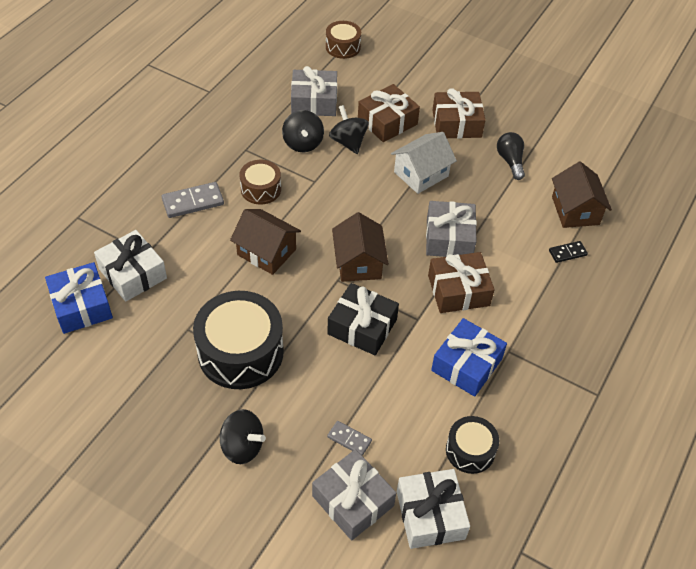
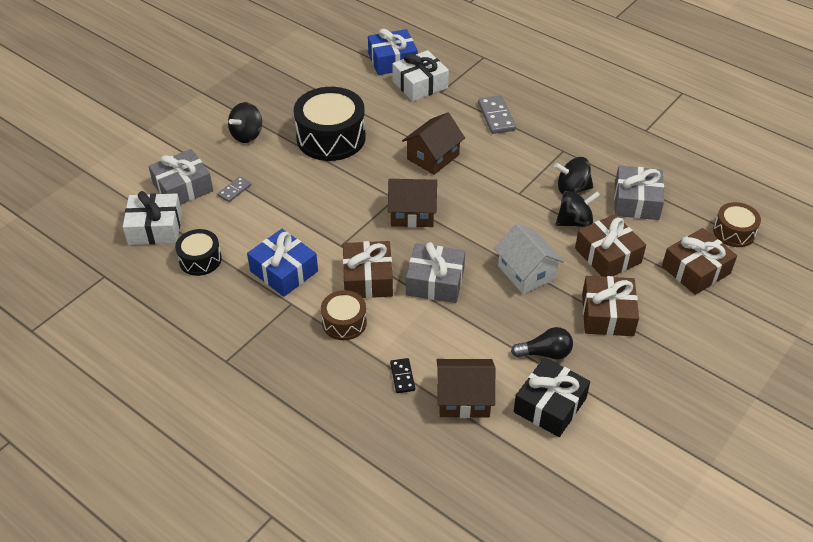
camera: 100 degrees right, 5 degrees down
brown drum [239,160,281,204] -> brown drum moved to [321,290,367,340]
black gift [327,283,399,355] -> black gift moved to [513,357,590,437]
none -> brown gift [662,228,737,295]

